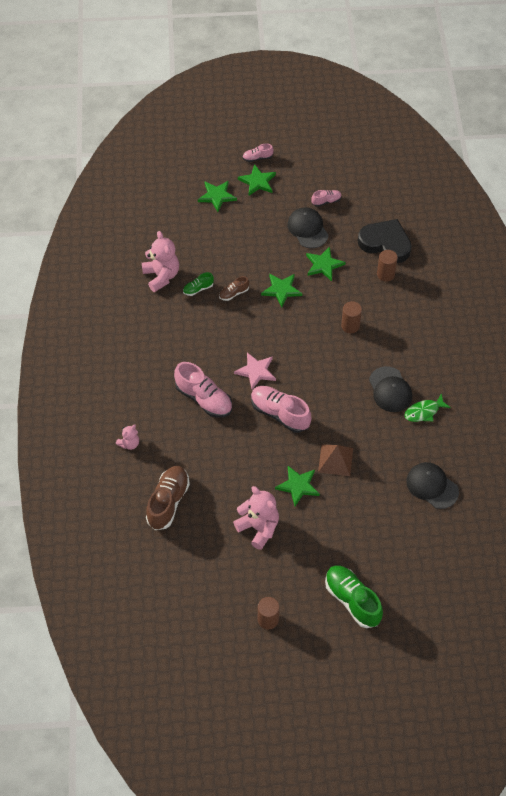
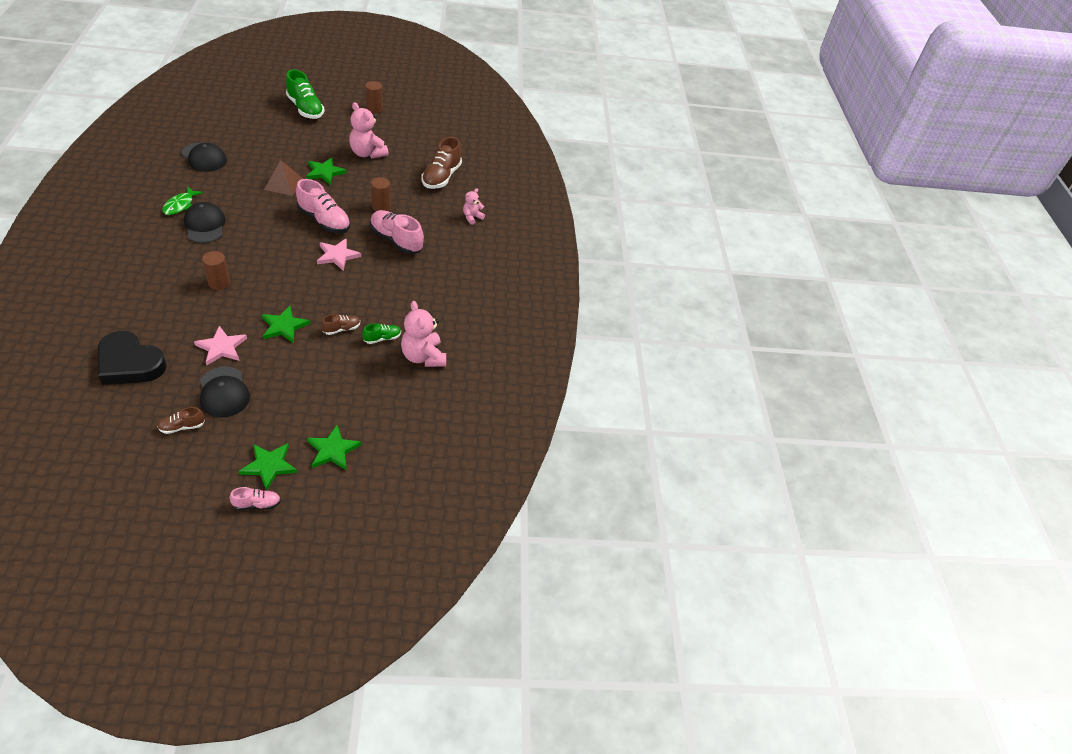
camera: 175 degrees right, 10 degrees down
green star [306,246,345,281] -> pink star [194,326,247,365]
pink shoe [311,190,342,207] -> brown shoe [157,407,205,434]
brown cylinder [377,250,398,282] -> brown cylinder moved to [371,177,391,211]
green fish [404,393,451,422] -> green fish turned 135 degrees clockwise [162,187,203,215]

